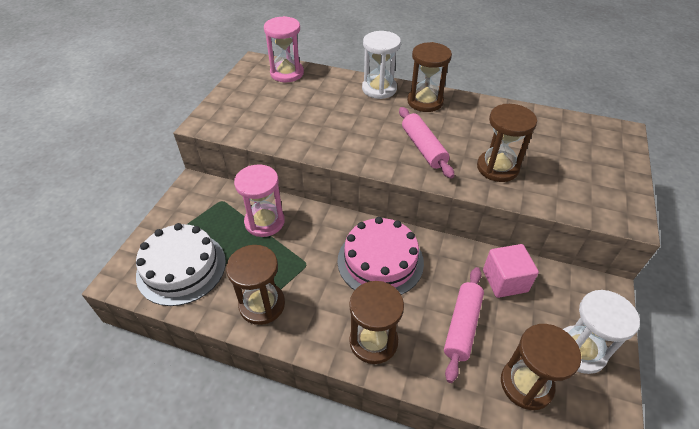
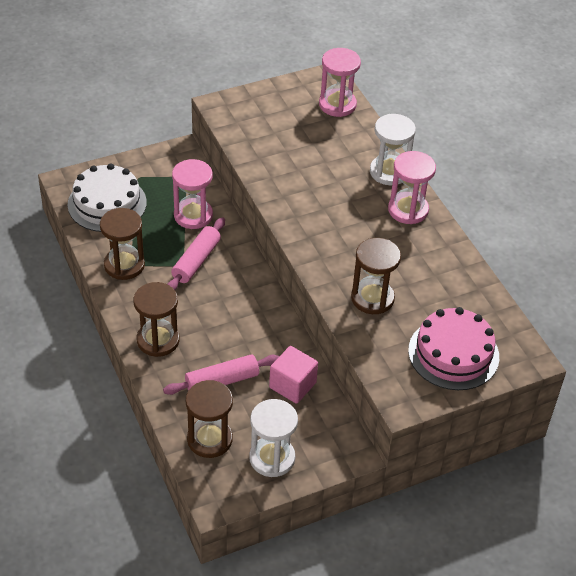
camera: 45 degrees right, 0 degrees up
pink cake [337,217,424,295] -> pink cake moved to [408,307,499,390]
pink rolling pin [399,107,454,178] -> pink rolling pin moved to [168,217,225,290]
brown hourglass [407,42,452,112] -> pink hourglass [388,151,436,224]

